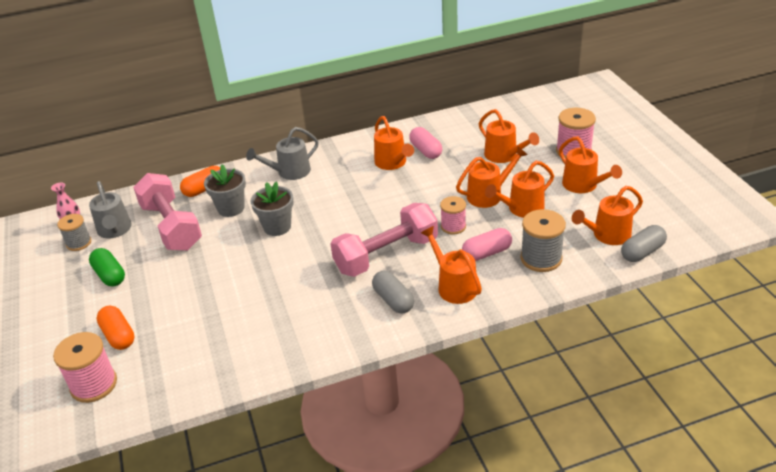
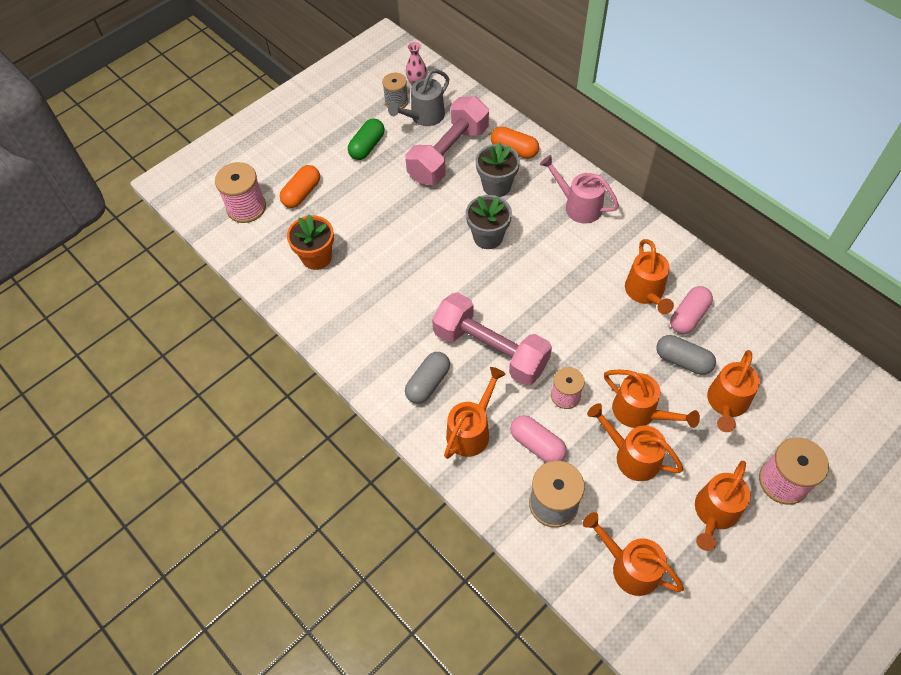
camera: 65 degrees right, 20 degrees up
grey watering can [246,127,319,180] -> pink watering can [540,155,619,223]
orange watering can [374,116,414,170] -> orange watering can turned 45 degrees counterclockwise [625,239,674,314]
grey capsule [621,225,667,262] -> grey capsule moved to [656,335,716,375]
none -> orange flower pot [287,214,334,270]

